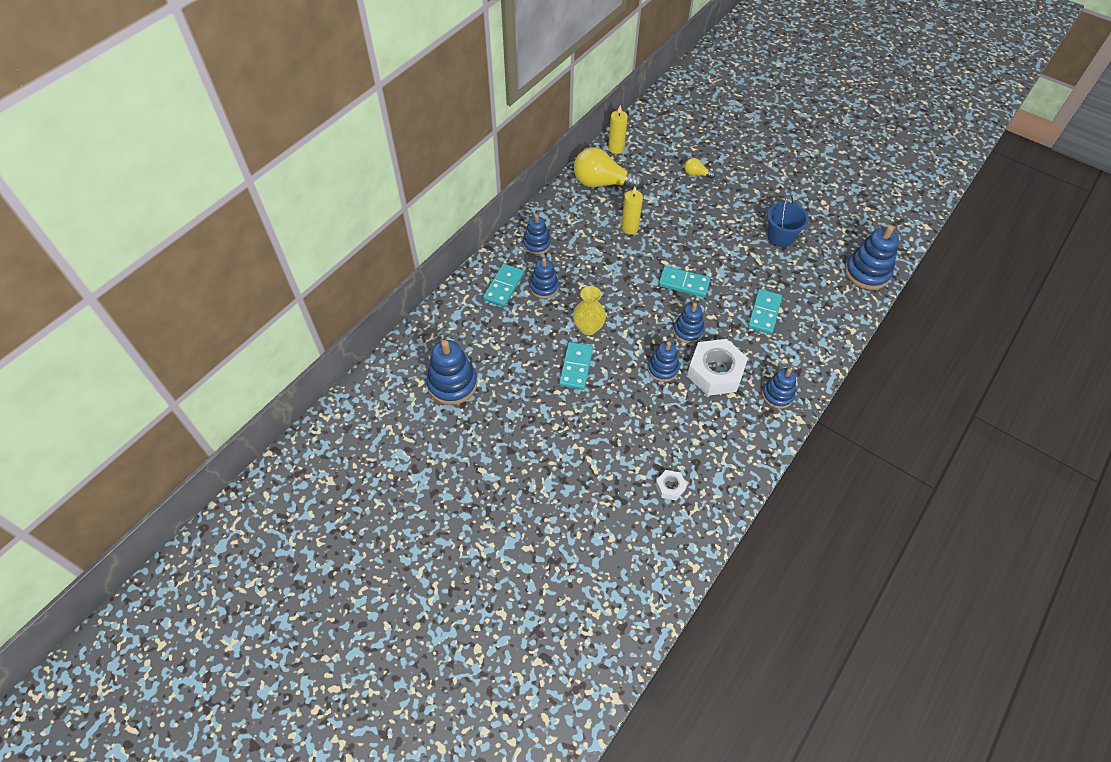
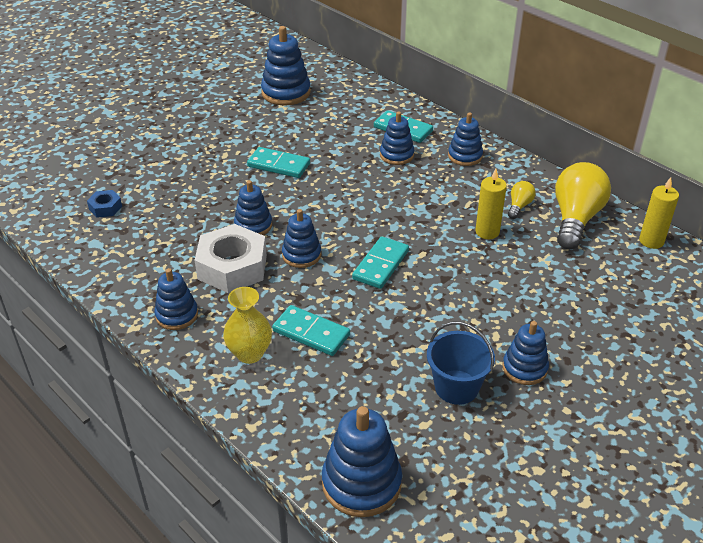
camera: 100 degrees right, 15 degrees down
yellow vase [573,286,606,335] -> yellow vase moved to [223,287,272,364]
white nut [655,470,687,500] -> blue nut [87,190,122,218]
yellow light bulb [684,158,715,179] -> yellow light bulb moved to [508,181,536,219]
none -> blue stacking toy [503,321,549,385]

